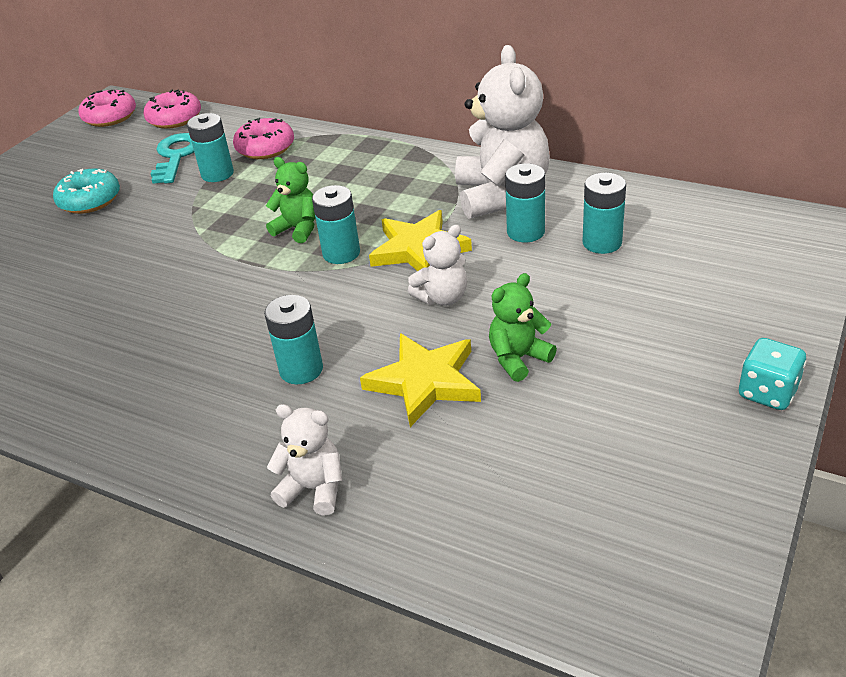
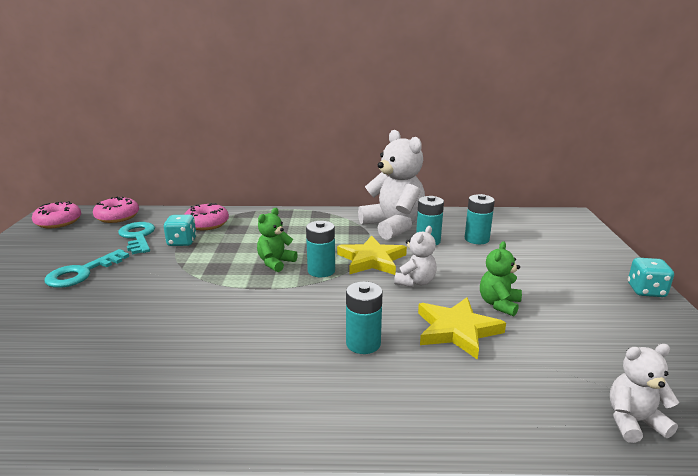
camera: 30 degrees left, 15 degrees down
turquoise donut [53,168,120,214] -> turquoise key [45,249,129,288]
turquoise battery [187,113,234,182] -> turquoise dice [164,215,197,246]
green teddy bear [266,157,315,243] -> green teddy bear turned 60 degrees counterclockwise [257,208,298,272]
white teddy bear [267,404,342,515] -> white teddy bear moved to [610,344,679,443]

